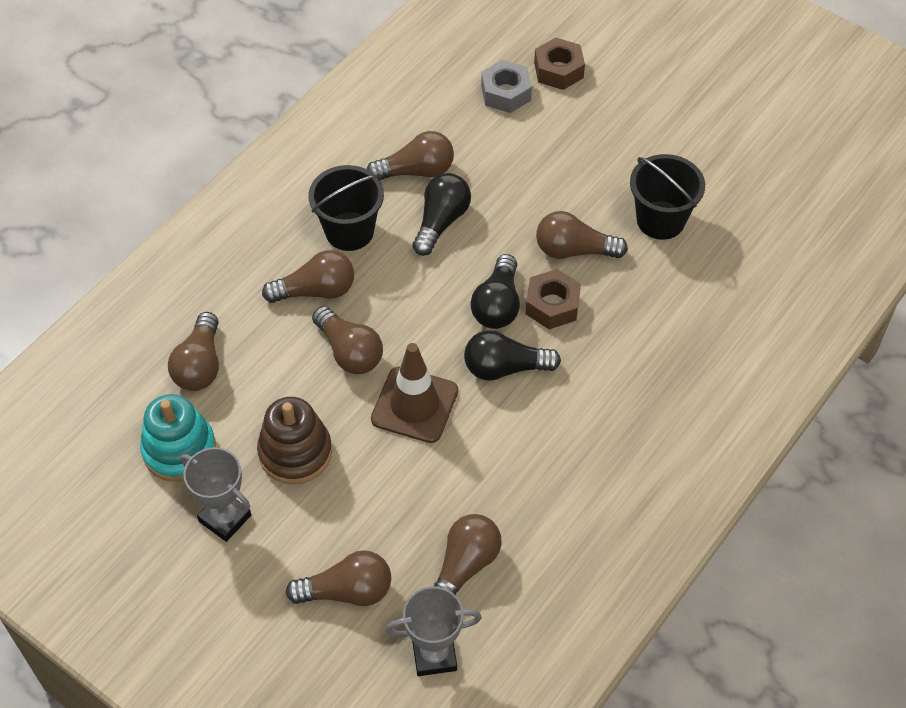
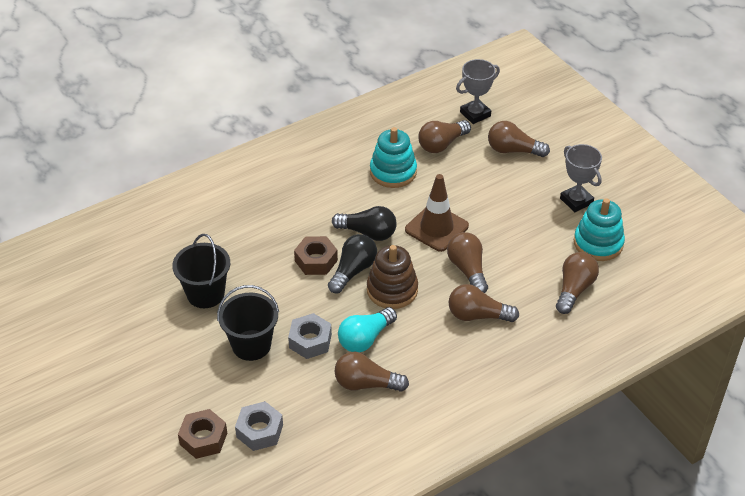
camera: 160 degrees left, 10 degrees down
brown stacking toy [257,397,332,484] -> brown stacking toy moved to [367,245,418,309]
black bucket [309,165,384,251] -> black bucket moved to [217,285,279,361]
grey trophy [385,586,482,676] -> grey trophy turned 45 degrees counterclockwise [456,59,500,124]
black light bulb [412,173,471,256] -> turquoise light bulb [338,307,397,352]
brown light bulb [536,211,628,259] -> none
none -> grey nut [288,313,332,359]
none -> turquoise stacking toy [370,127,417,188]

